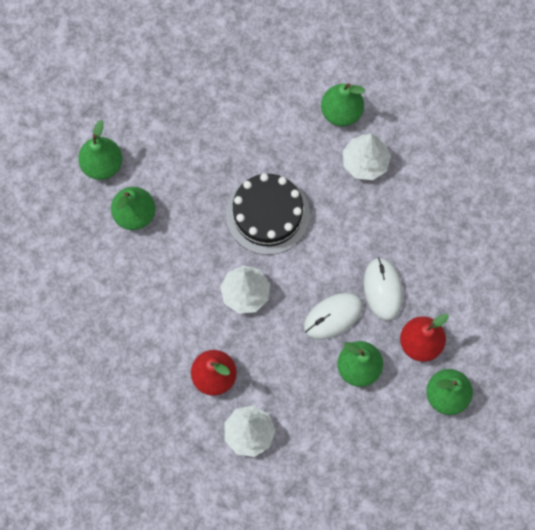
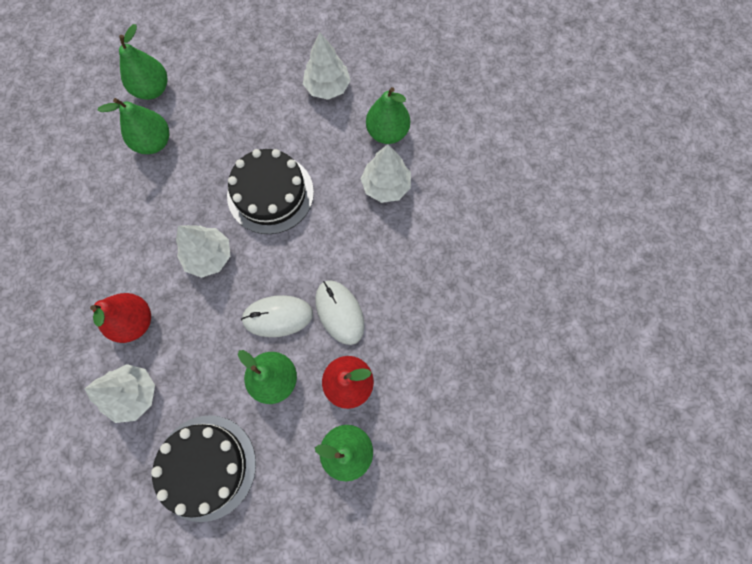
camera: 25 degrees right, 0 degrees up
white mouse [364,257,403,321] -> white mouse turned 45 degrees counterclockwise [315,280,365,345]
none -> black cake [151,415,256,522]
none -> white tree [303,33,351,100]

